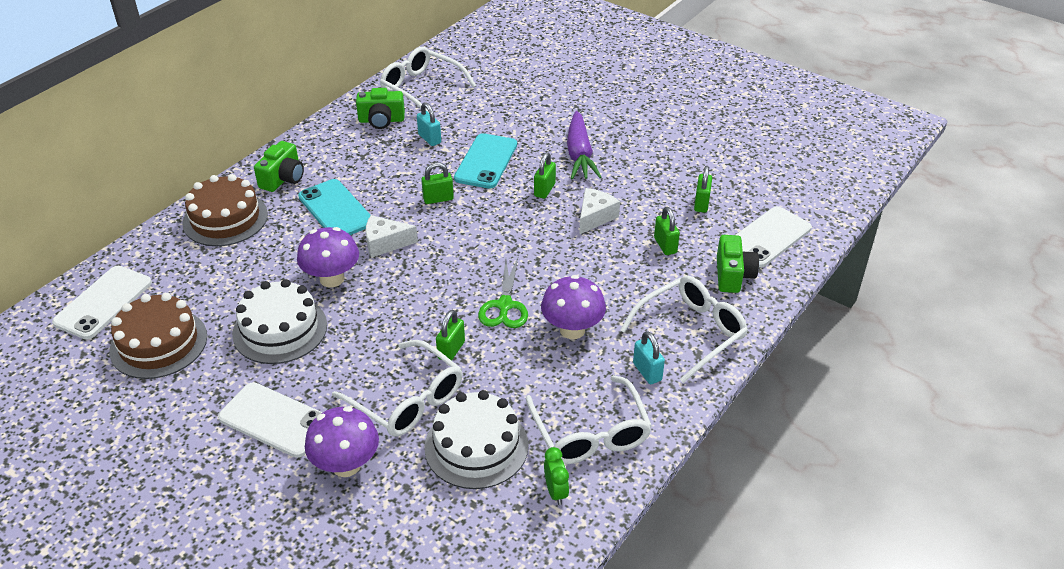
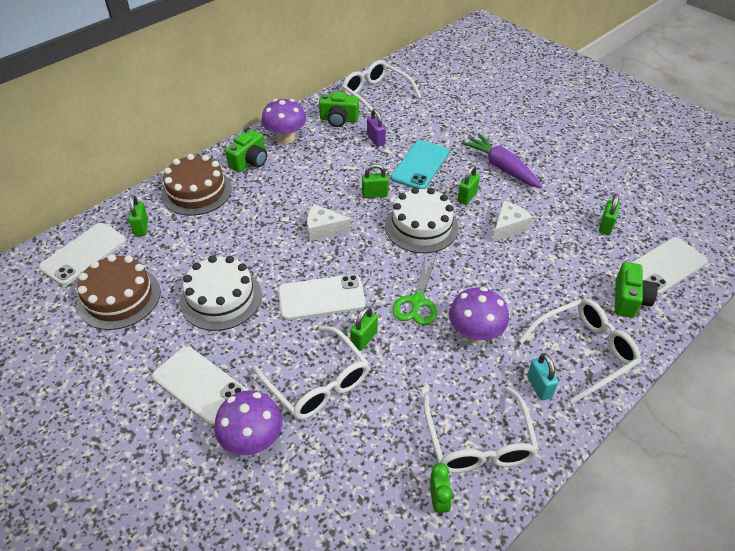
camera: 10 degrees right, 5 degrees up
purple mushroom [297,227,359,287] -> purple mushroom moved to [262,99,306,144]
turquoise phone [298,179,371,235] -> none
turquoise padlock [417,102,441,146] -> purple padlock [367,109,386,147]
white cake [425,390,529,489] -> white cake moved to [385,187,458,253]
purple carrot [567,111,602,180] -> purple carrot turned 135 degrees clockwise [461,133,542,188]
green padlock [654,207,680,255] -> green padlock moved to [129,195,148,236]
none -> white phone [278,274,366,320]

